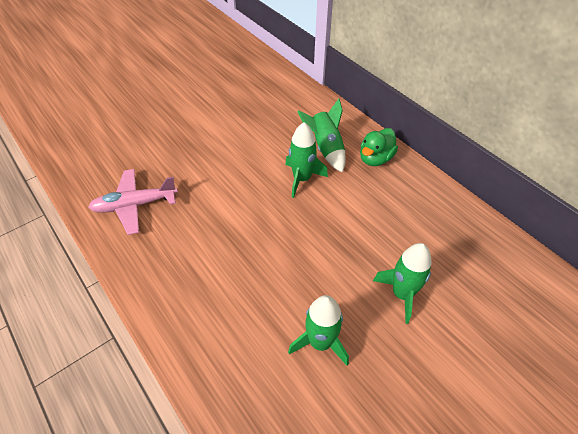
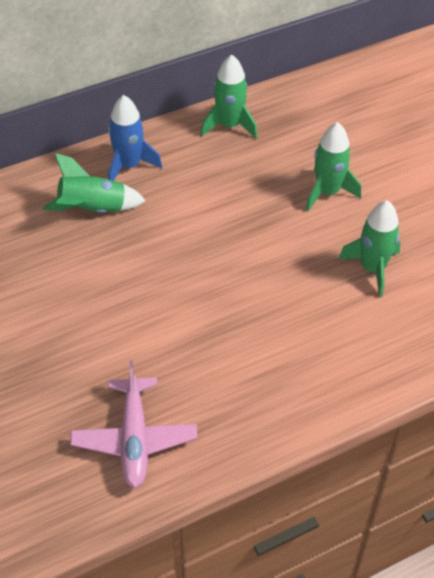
camera: 80 degrees left, 0 degrees up
green rocket [285,122,328,198] -> green rocket moved to [201,55,257,138]
green duck [360,128,398,166] -> blue rocket [108,95,162,181]

